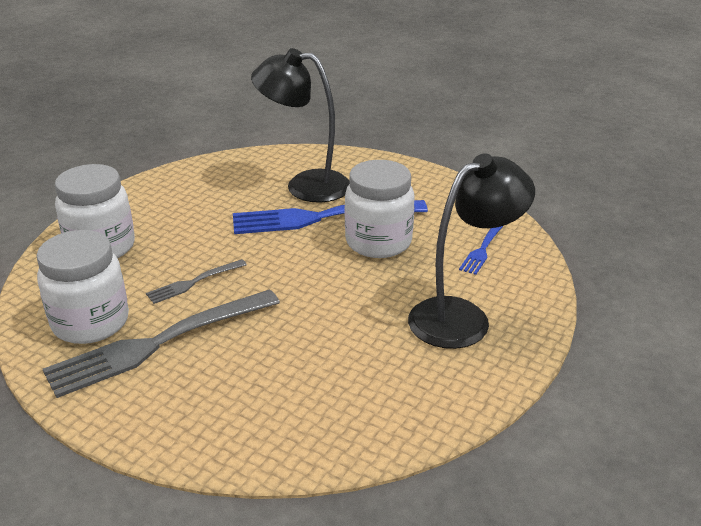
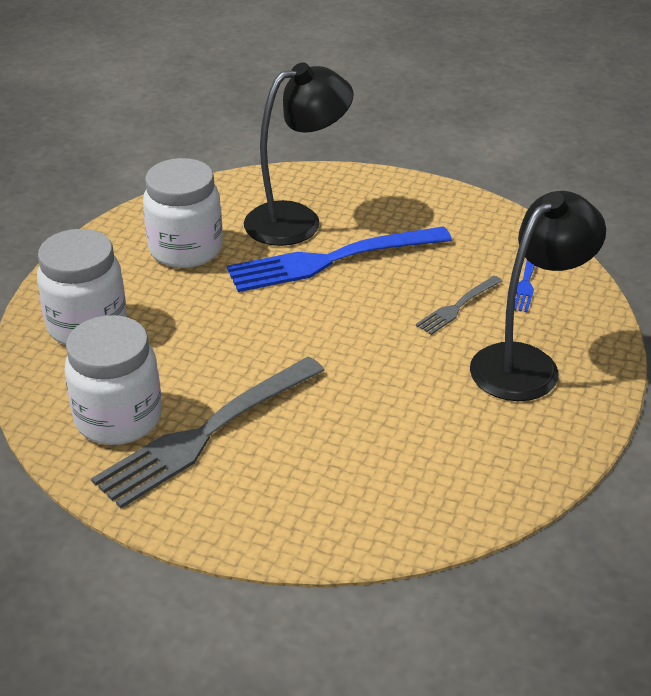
camera: 10 degrees left, 5 degrees up
grey fork [146,259,247,304] -> grey fork moved to [416,276,502,335]
black lamp [251,48,349,203] -> black lamp turned 150 degrees clockwise [244,62,353,246]
white jar [345,160,415,258] -> white jar moved to [143,158,223,268]

